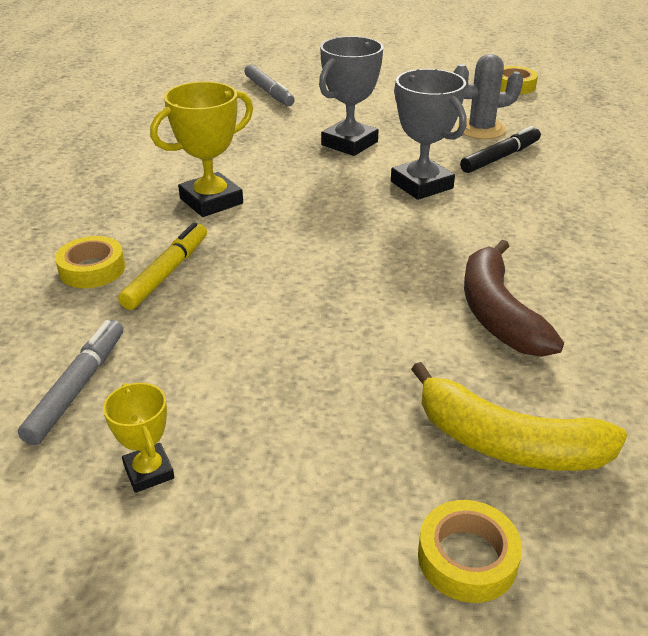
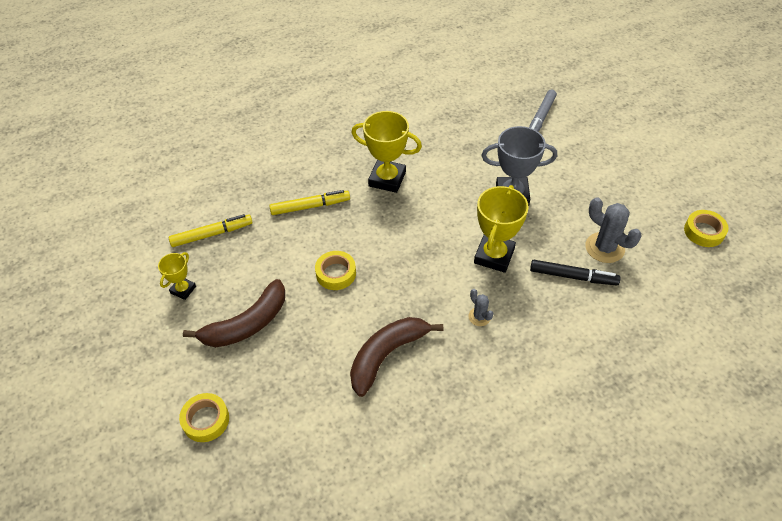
camera: 55 degrees right, 15 degrees up
grey marker [18,320,123,445] -> yellow marker [169,214,253,247]
yellow tape [55,236,125,288] -> yellow tape moved to [315,251,356,290]
grey trophy [391,69,467,200] -> yellow trophy [474,185,529,273]
yellow banana [411,362,627,471] -> none
none -> brown banana [183,279,285,347]
none -> grey cactus [468,289,494,326]

